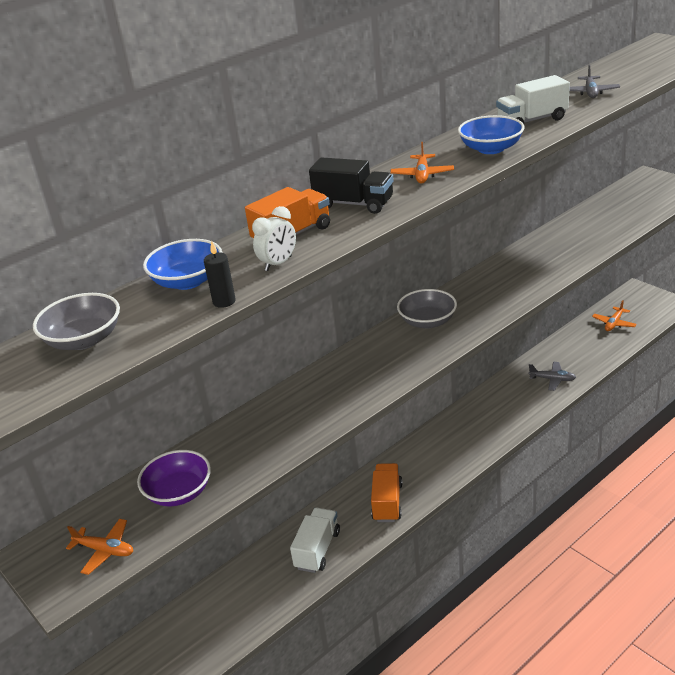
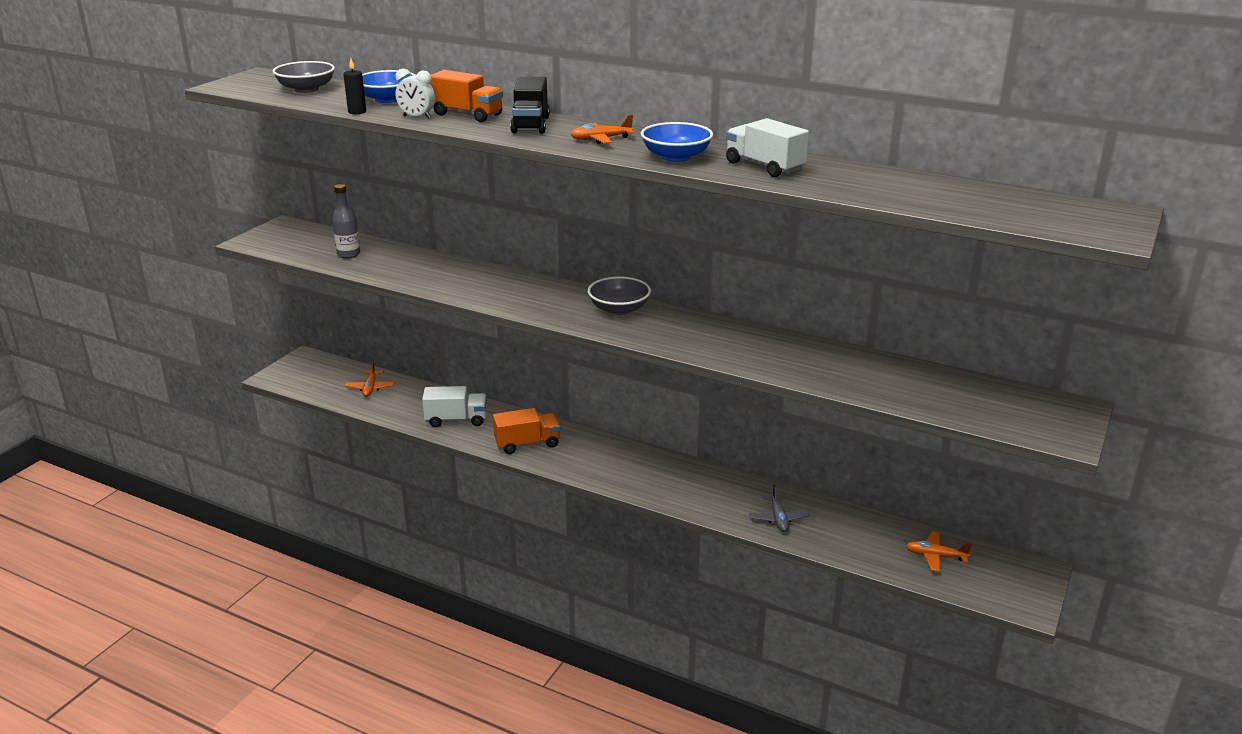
camera: 65 degrees right, 5 degrees down
orange plane [66,519,133,575] -> orange plane moved to [344,361,395,397]
purple bowl [137,450,211,506] -> grey bottle [332,184,360,258]
grey plane [569,65,620,98] -> none

